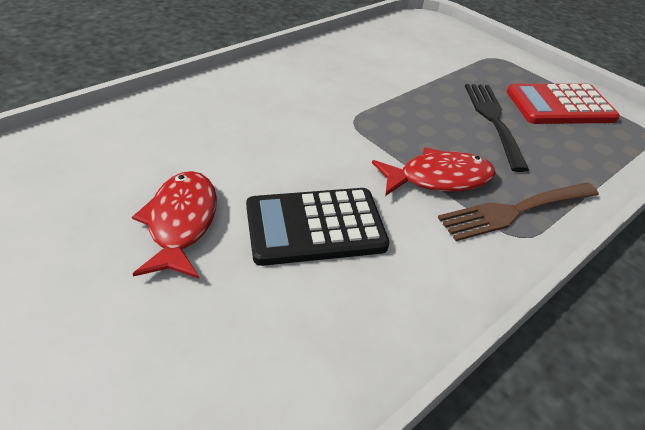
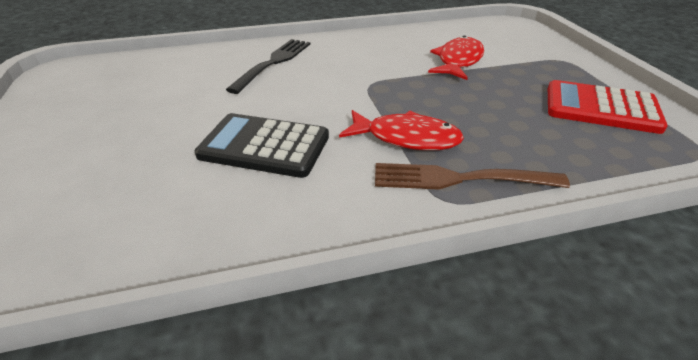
camera: 30 degrees right, 5 degrees down
red fish [132,171,217,279] -> red fish moved to [428,35,484,80]
black fork [465,84,529,172] -> black fork moved to [226,39,310,94]

